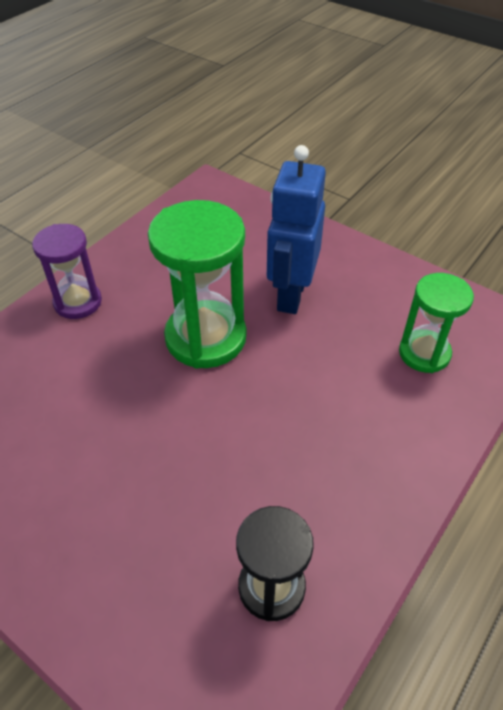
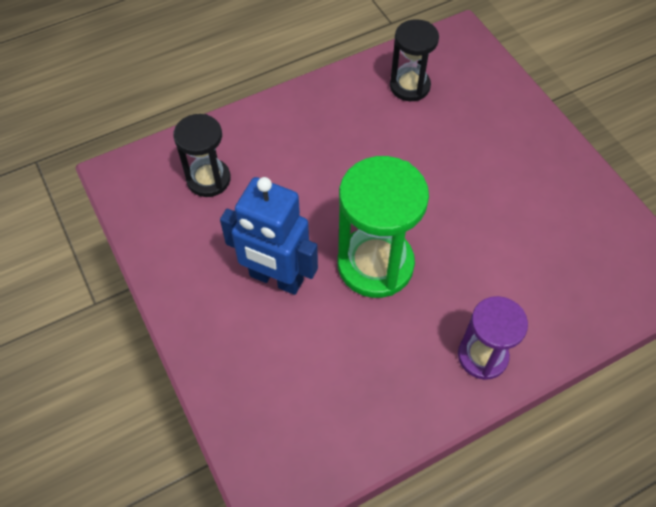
camera: 155 degrees left, 10 degrees up
blue robot [267,145,326,314] -> blue robot turned 75 degrees clockwise [220,177,318,295]
green hourglass [399,273,474,373] -> black hourglass [173,114,231,197]

